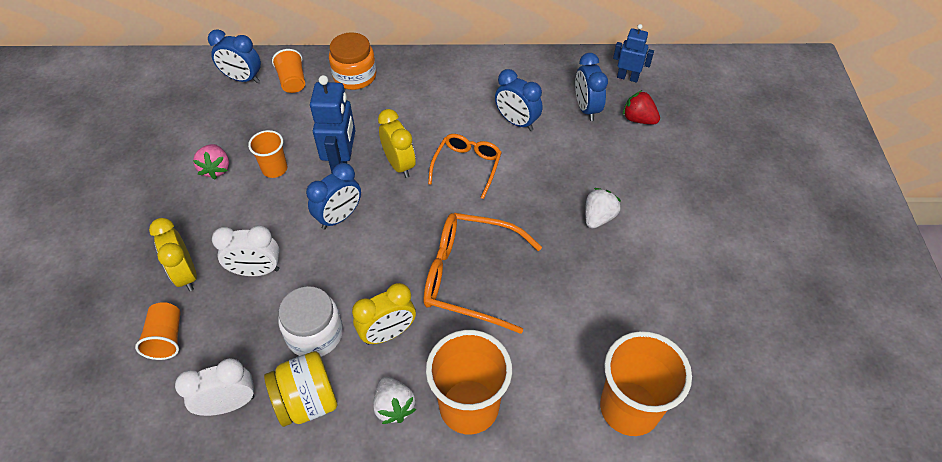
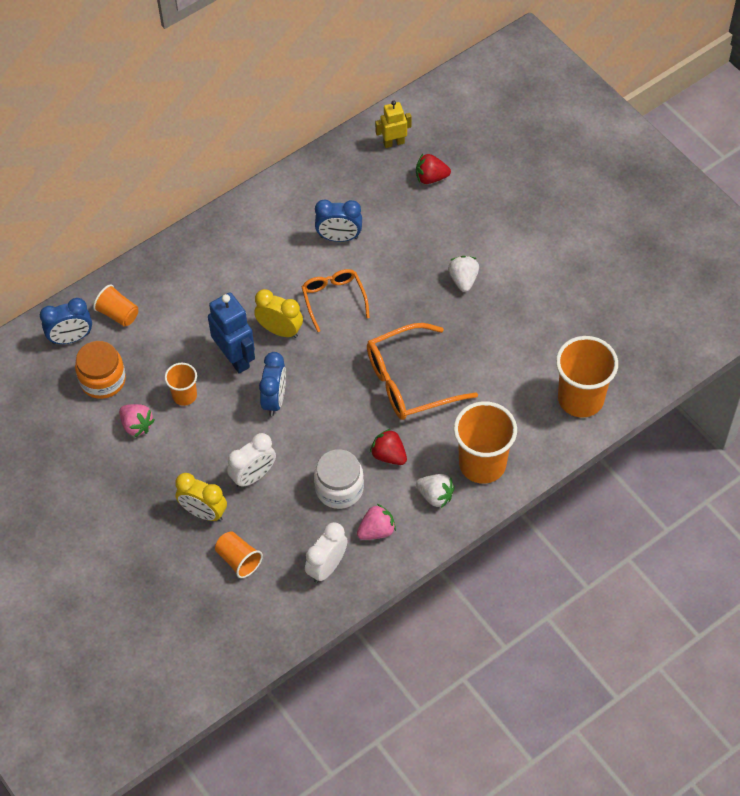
camera: 35 degrees left, 5 degrees up
yellow jar [264,351,337,427] -> pink strawberry [357,504,396,540]
orange jar [329,32,376,90] -> orange jar moved to [75,341,126,399]
yellow clock [352,283,416,345] -> red strawberry [370,429,407,465]
blue clock [575,53,608,121] -> none
blue robot [613,24,654,83] -> yellow robot [375,101,411,148]

